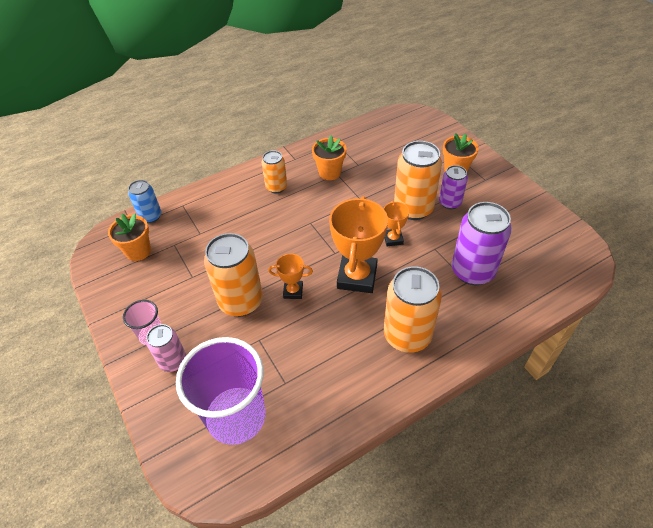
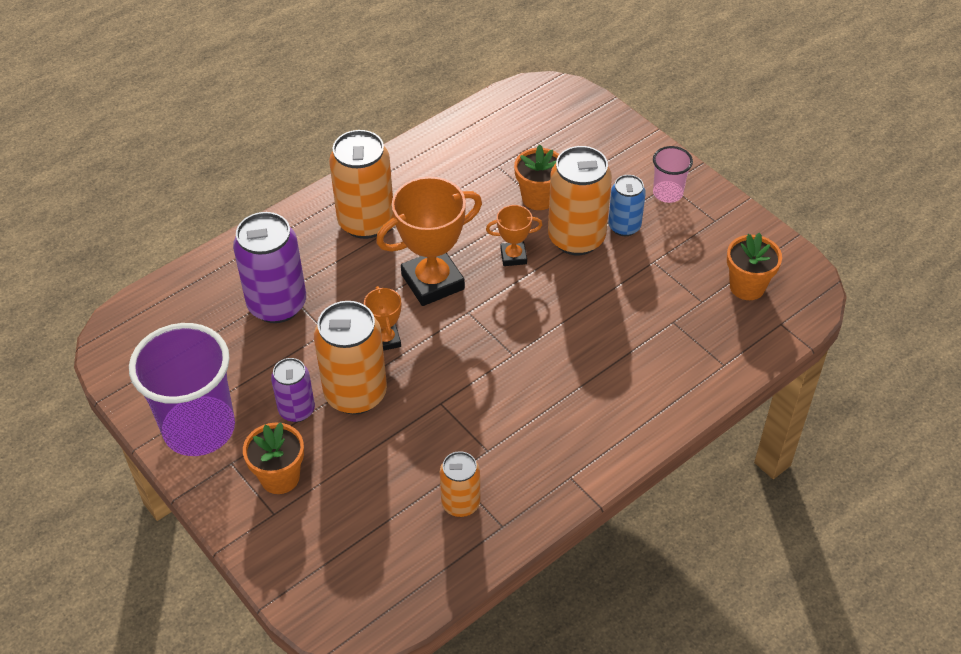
camera: 170 degrees right, 0 degrees up
blue can [128,180,161,223] -> blue can moved to [608,175,646,236]
pink can [146,324,186,372] -> none
purple cup [176,337,266,445] -> purple cup moved to [129,323,235,456]
orange can [262,150,287,193] -> orange can moved to [440,451,480,517]
orange flower pot [312,135,346,180] -> orange flower pot moved to [514,145,559,210]
orange trophy [329,196,388,293] -> orange trophy turned 60 degrees clockwise [376,177,482,306]

